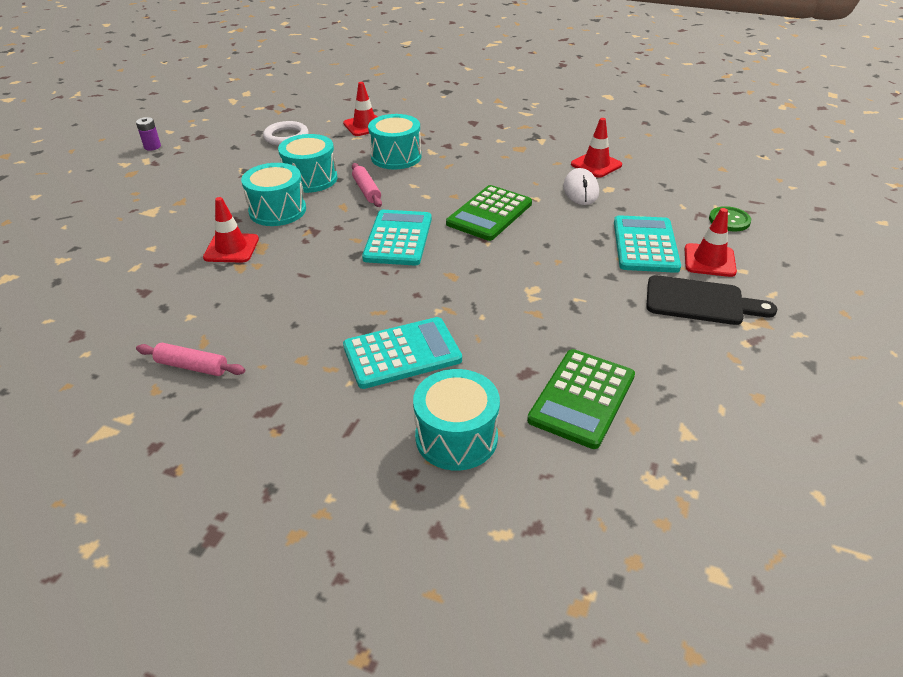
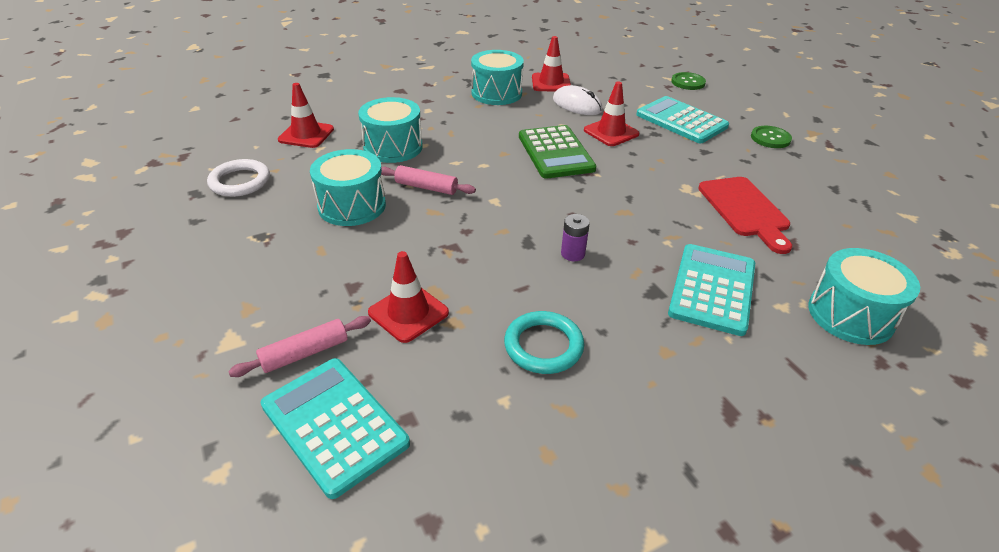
camera: 50 degrees left, 0 degrees up
purple battery [136,117,161,151] -> purple battery moved to [561,214,590,261]
pink rolling pin [136,343,245,376] -> pink rolling pin moved to [228,316,371,377]
turquoise drum [241,163,306,226] -> turquoise drum moved to [471,50,524,105]
turquoise calculator [362,210,432,266] -> turquoise calculator moved to [261,358,410,499]
green calculator [527,349,635,449] -> none
black cutting board [646,275,777,325] -> green button [751,126,792,148]
red traffic cone [684,208,737,277] -> red traffic cone moved to [584,81,639,146]
none -> turquoise ring [504,311,584,374]
none -> red cutting board [698,177,792,254]

